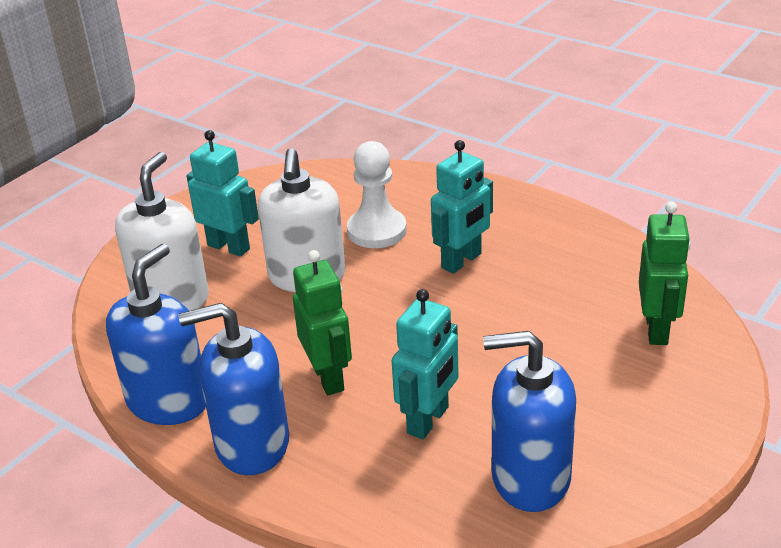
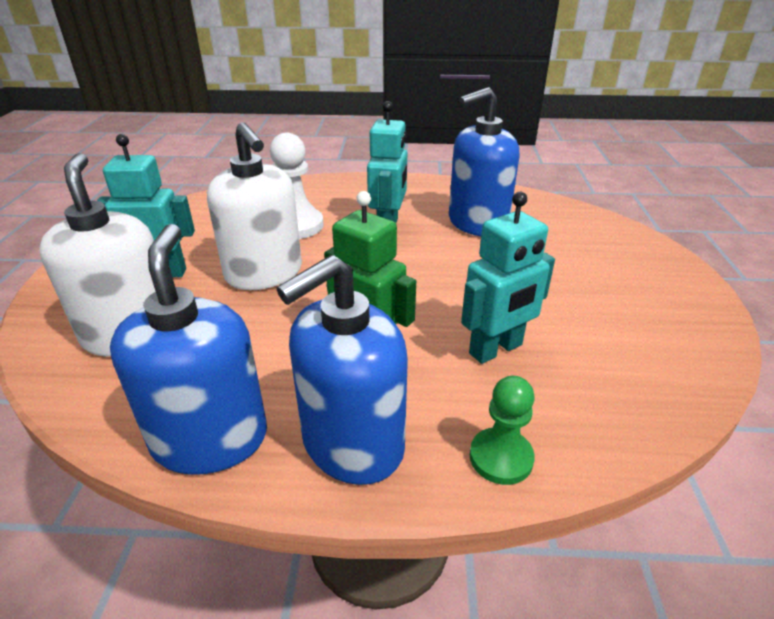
camera: 35 degrees left, 0 degrees up
turquoise robot [392,289,459,439] -> turquoise robot turned 60 degrees clockwise [461,192,555,364]
blue soap dispenser [483,331,576,512] -> blue soap dispenser moved to [449,87,519,236]
green robot [639,202,691,345] -> none
none -> green pawn [470,376,535,485]

